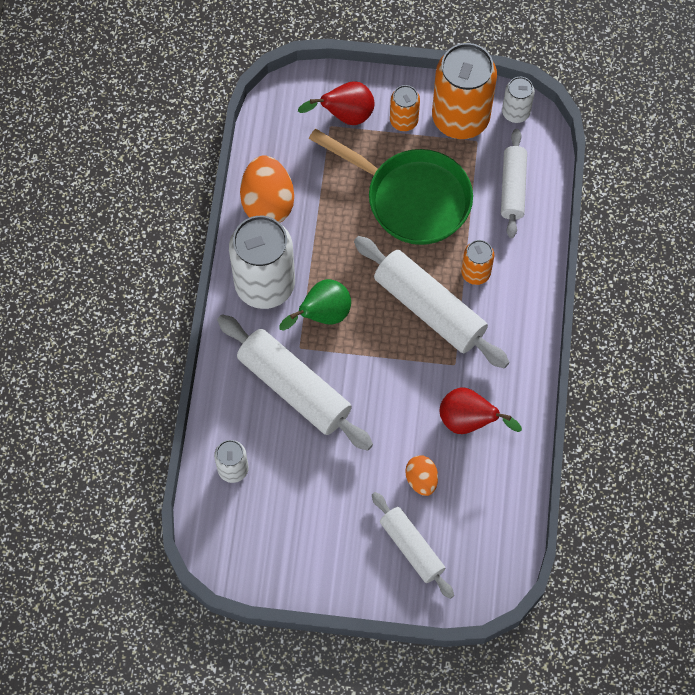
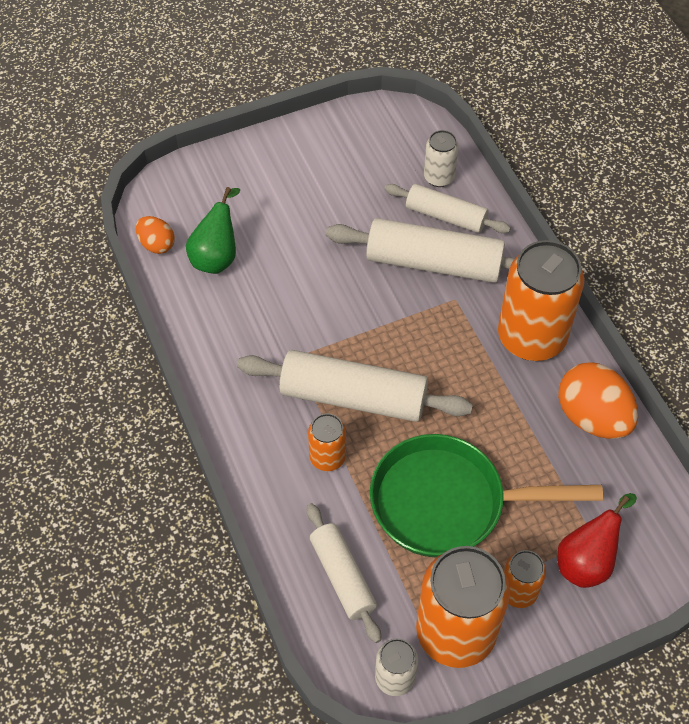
camera: 150 degrees right, 10 degrees down
white can [229,216,295,309] -> orange can [498,240,584,361]
green pear [279,279,351,331] -> green pear moved to [186,187,240,274]
white rolling pin [372,492,454,599] -> white rolling pin moved to [385,184,511,233]
orange egg [405,455,438,496] -> orange egg moved to [136,216,175,254]
red pear [440,387,522,434] -> none

